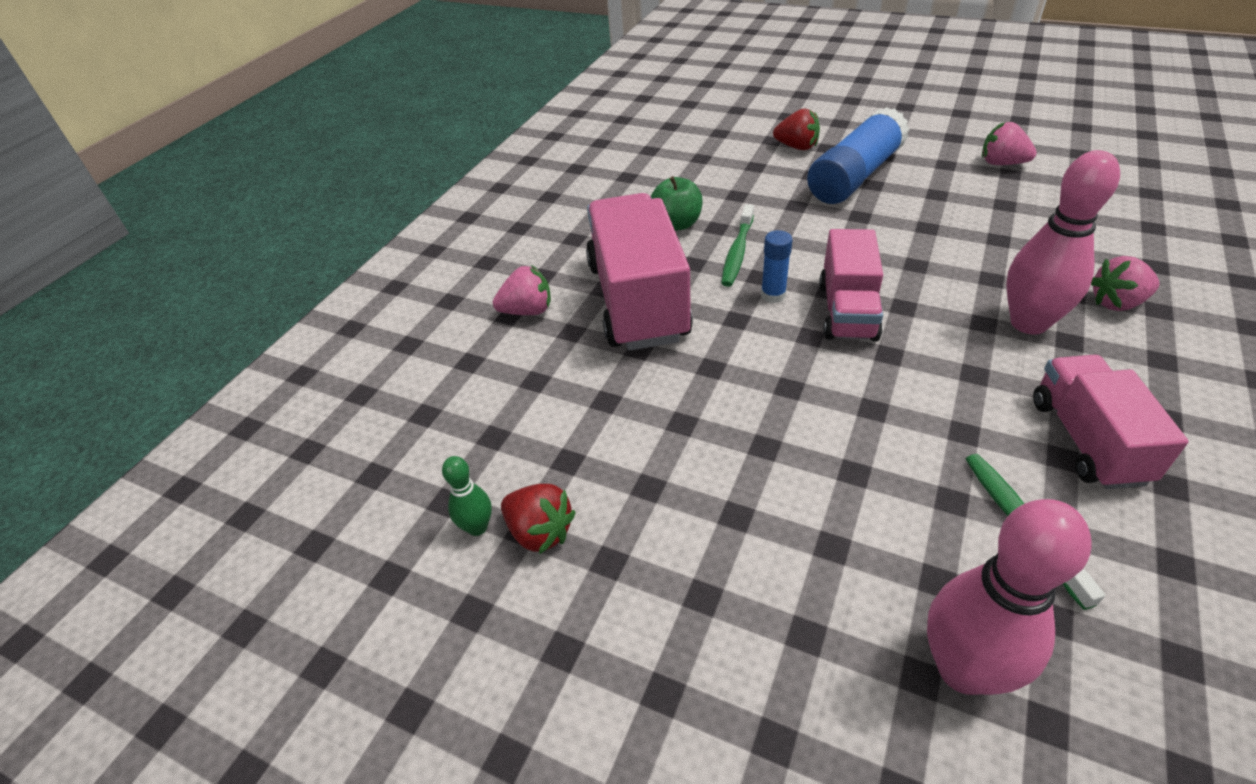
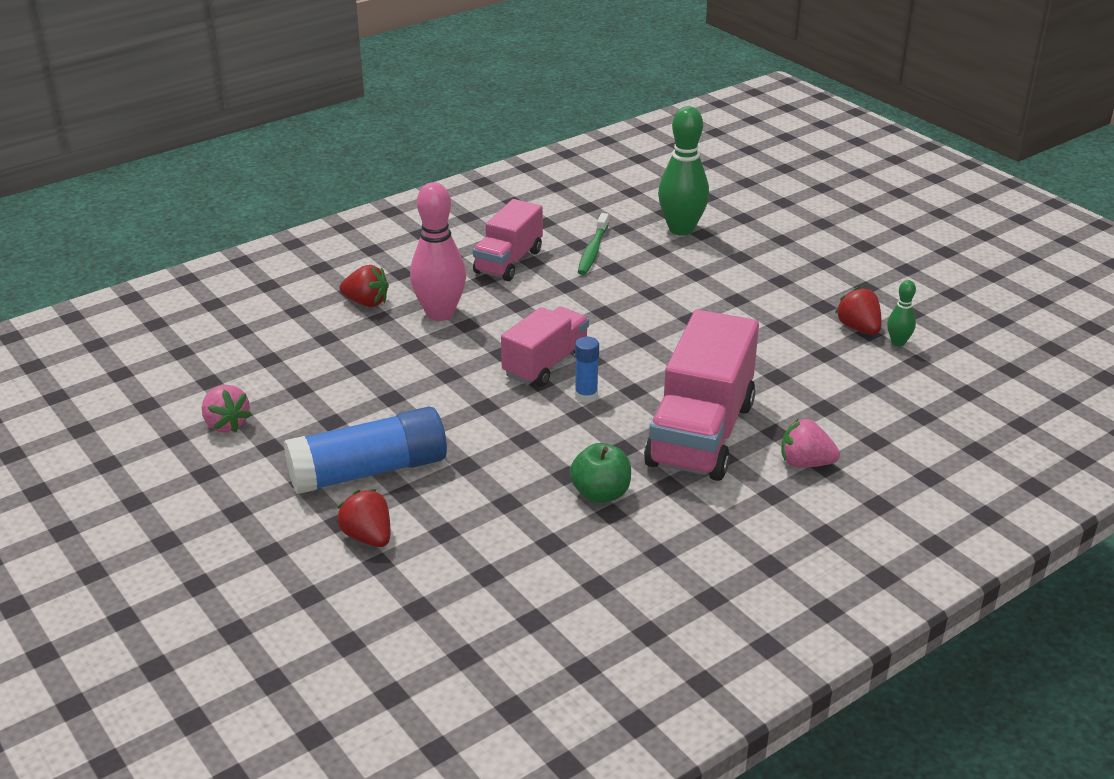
camera: 155 degrees left, 10 degrees down
green toothbrush [721,204,754,287] -> none
pink bowling pin [927,499,1092,695] -> green bowling pin [658,106,709,236]
pink strawberry [1091,256,1159,311] -> red strawberry [339,265,389,307]

